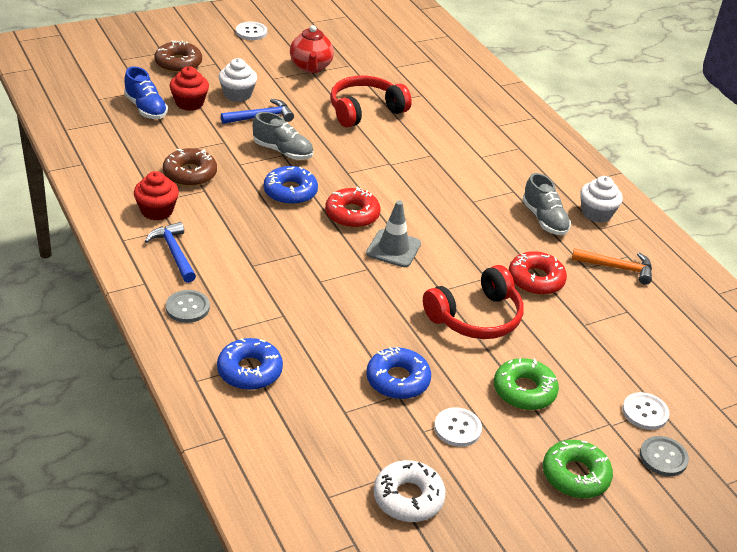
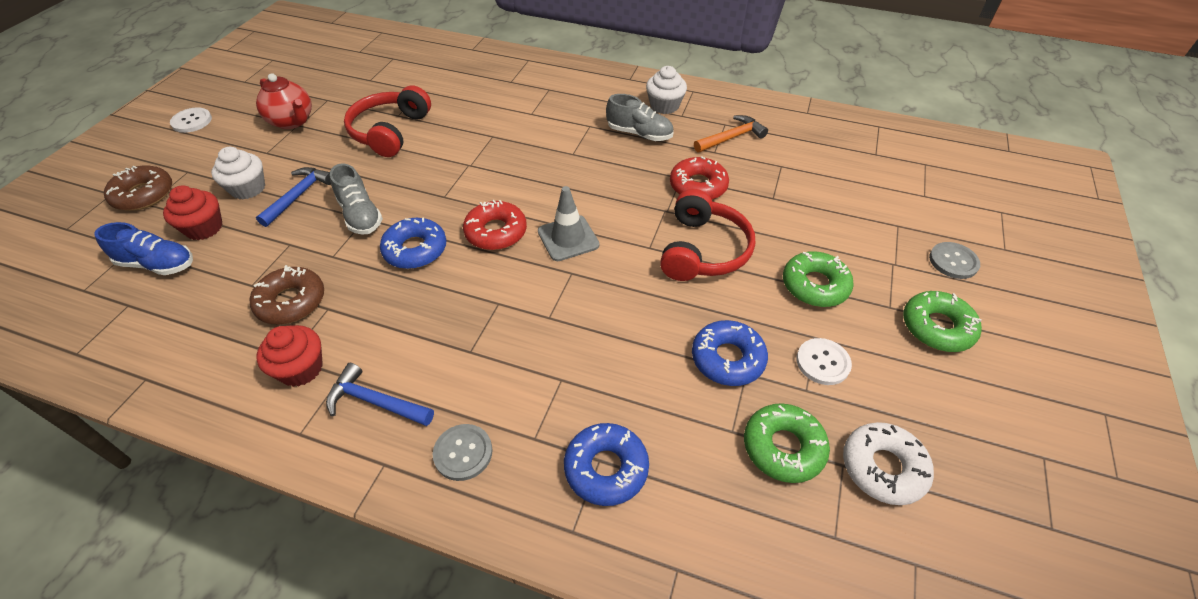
camera: 40 degrees left, 10 degrees up
grey shoe [253,112,313,160] -> grey shoe turned 75 degrees clockwise [330,163,383,235]
white button [622,392,670,430] -> none
none -> green donut [744,403,830,483]

